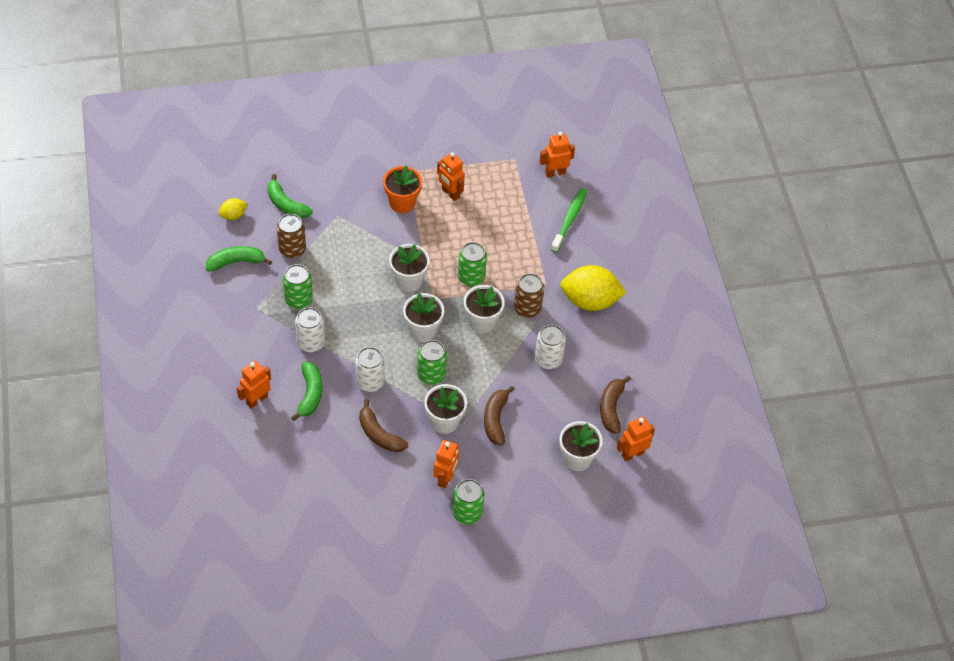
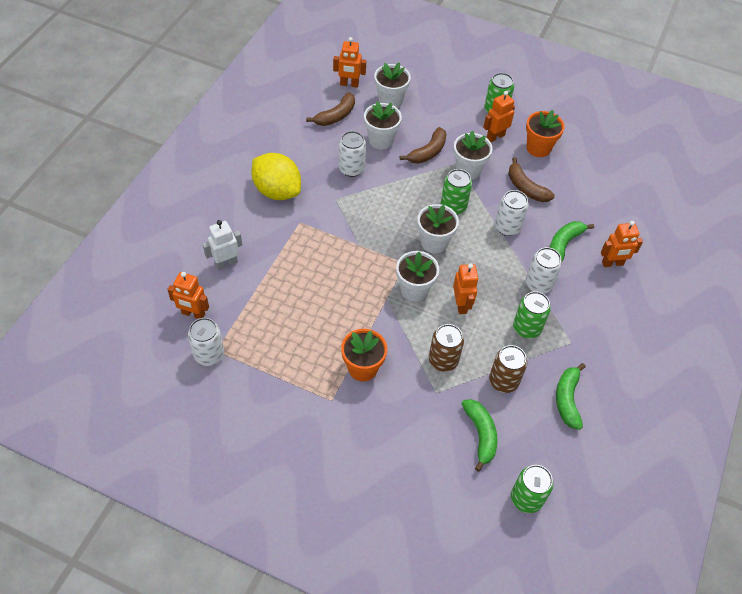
camera: 145 degrees left, 0 degrees up
green banana [206,246,272,272] -> green banana turned 75 degrees clockwise [556,363,586,430]
yellow lemon [219,198,248,220] -> none
brown banana [359,399,408,452] -> brown banana turned 150 degrees clockwise [508,157,555,202]
orange robot [437,152,465,201] -> orange robot moved to [453,263,479,314]
green can [458,242,487,287] -> green can moved to [511,465,554,513]
white flower pot [464,285,505,333] -> white flower pot moved to [364,101,402,149]
brown can [514,273,544,318] -> brown can moved to [429,324,464,372]
green toothbrush [551,188,587,253] -> white robot [203,220,242,270]
none -> white can [188,318,224,366]
none -> orange flower pot [526,110,565,157]

